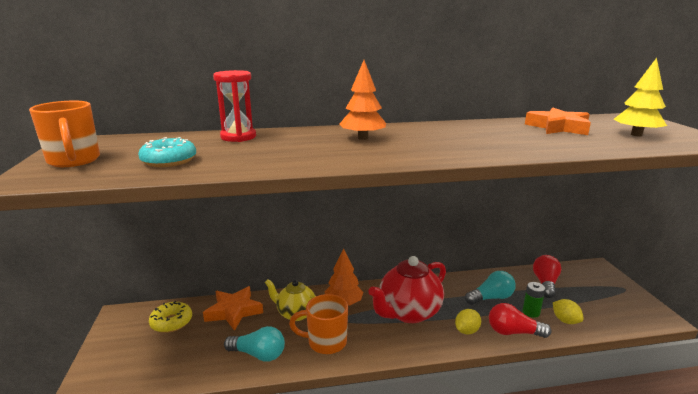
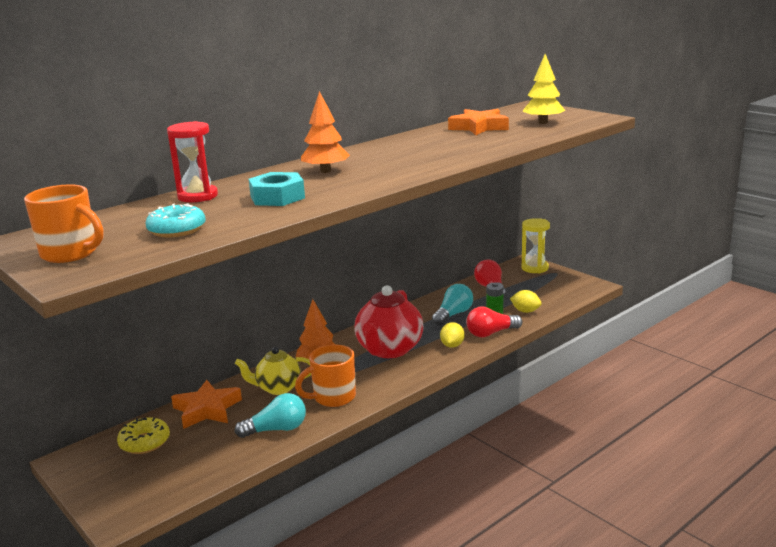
camera: 30 degrees left, 0 degrees up
none -> turquoise nut [249,172,305,206]
none -> yellow hourglass [521,218,550,273]

